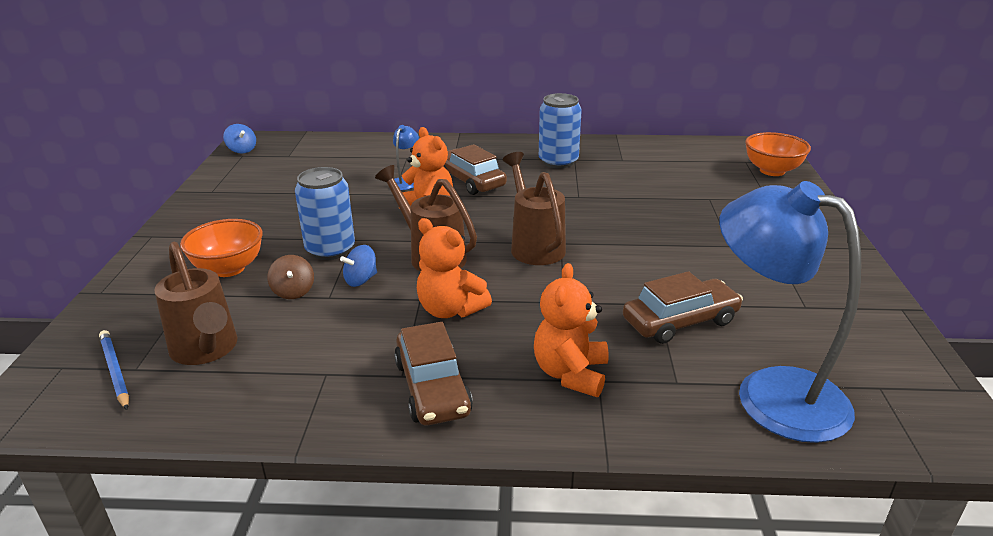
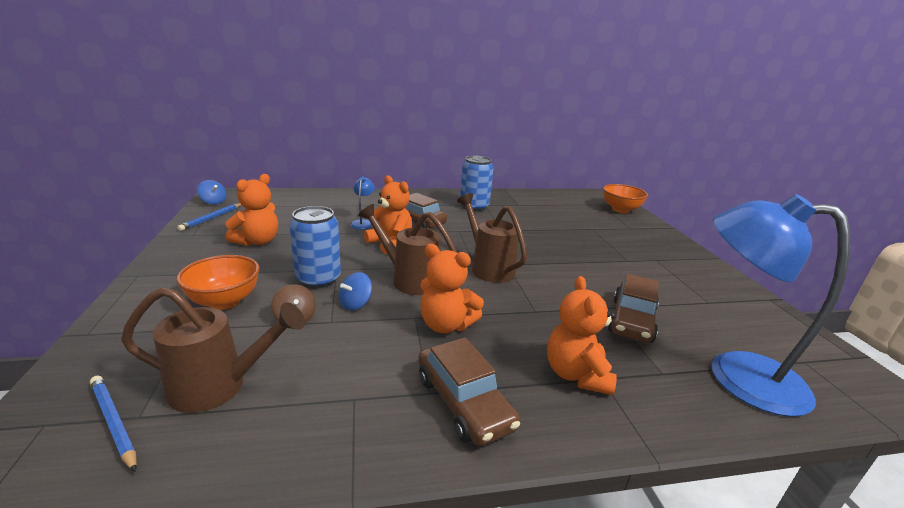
camera: 15 degrees left, 5 degrees down
brown watering can [154,242,237,365] -> brown watering can turned 45 degrees counterclockwise [121,287,305,413]
brown car [623,271,743,344] -> brown car turned 150 degrees clockwise [608,274,659,343]
none -> blue pencil [177,203,241,231]
none -> orange teddy bear [226,174,278,246]

